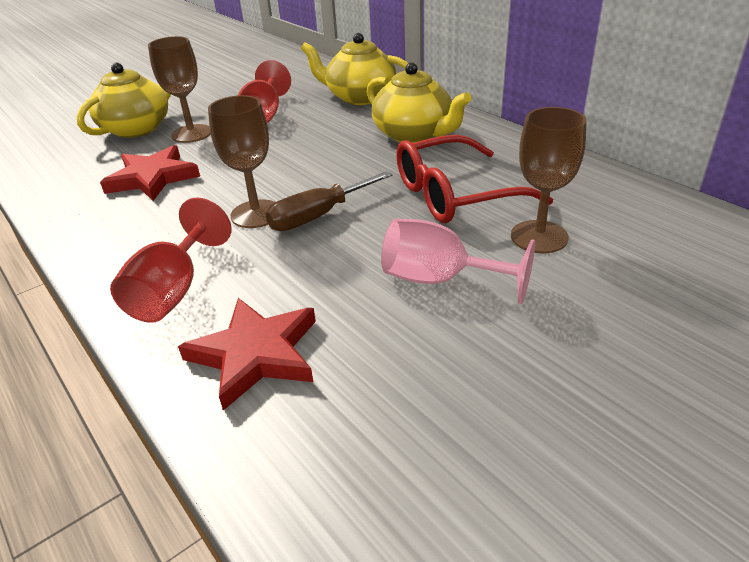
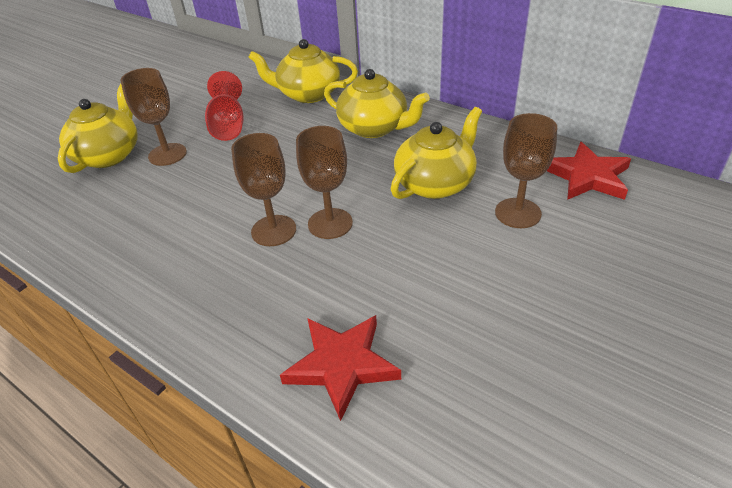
camera: 15 degrees left, 5 degrees up
red star [100,145,200,201] -> red star moved to [547,142,631,200]
red goblet [110,197,232,323] -> none
brown screwdriver [265,171,392,231] -> brown goblet [296,126,353,239]
pink goblet [381,219,535,304] -> none
red glasses [396,135,553,223] -> yellow teapot [391,107,482,199]

